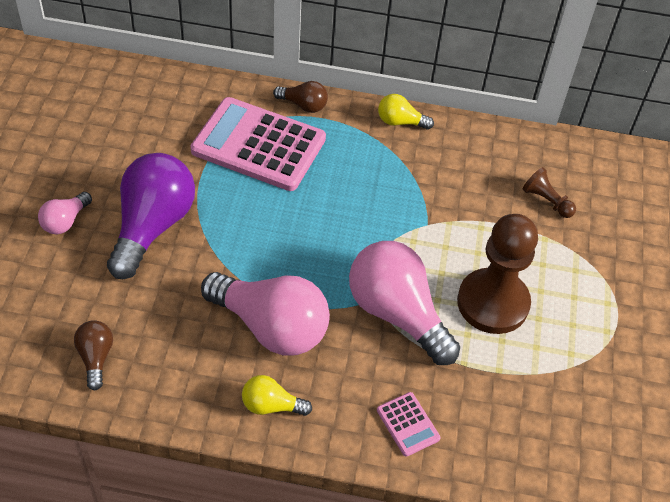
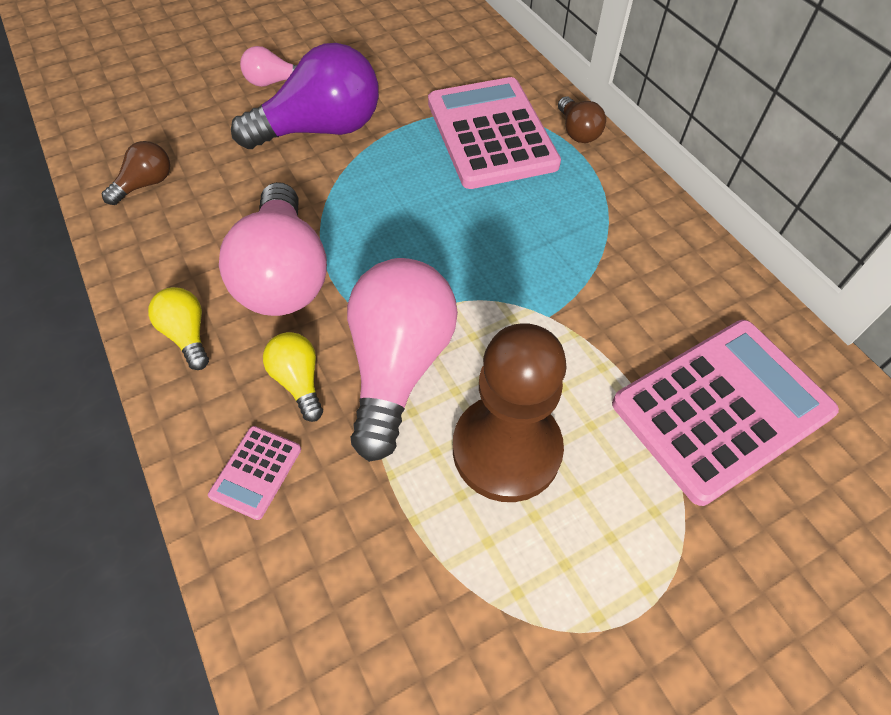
camera: 55 degrees right, 5 degrees up
yellow light bulb [378,94,434,130] -> yellow light bulb moved to [263,332,323,422]
brown pawn [522,167,576,218] -> pink calculator [612,320,839,506]

